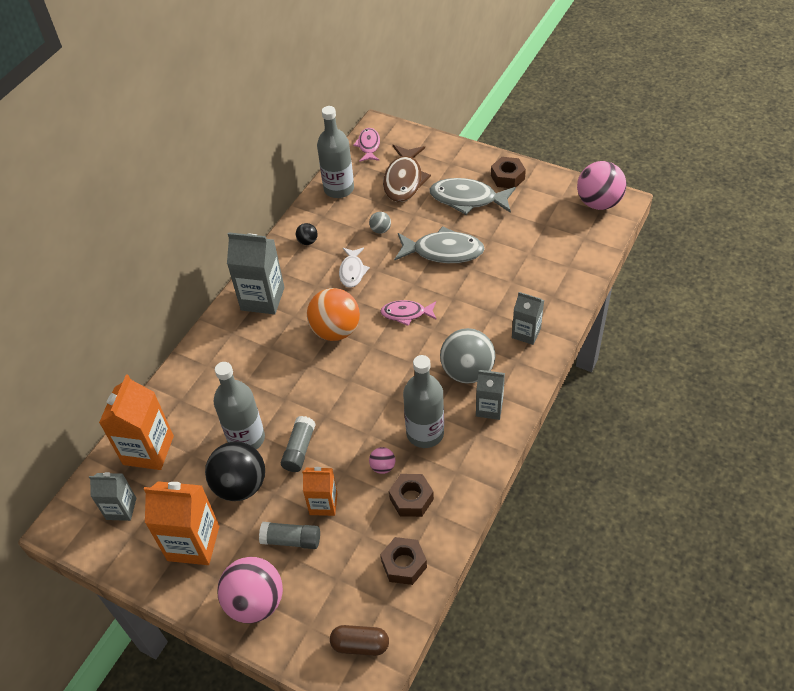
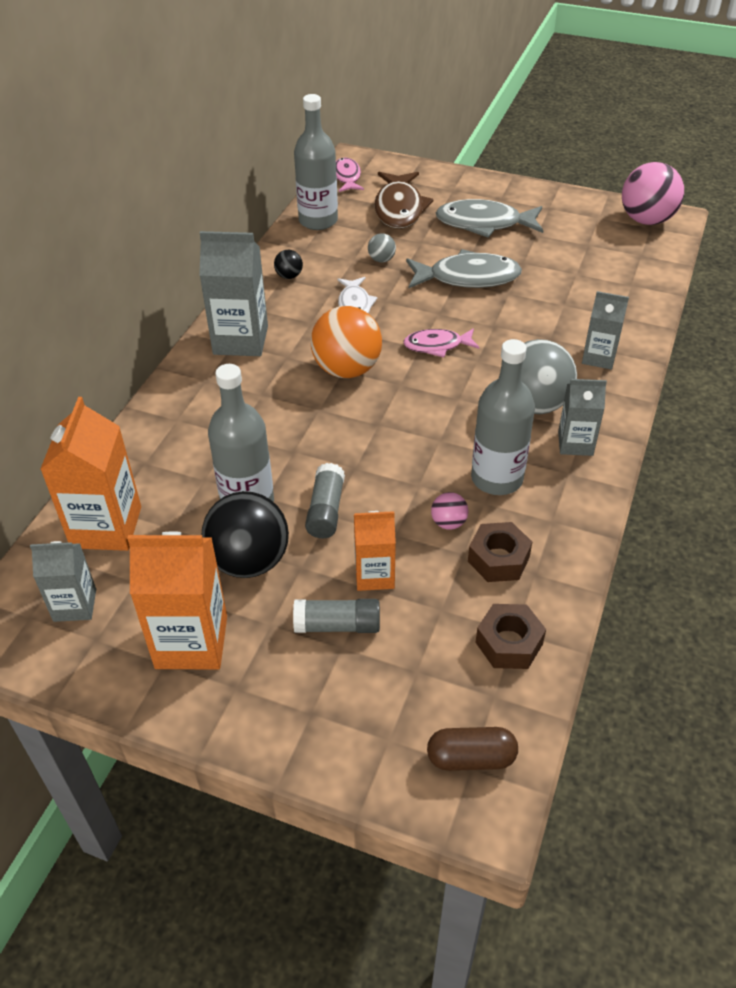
camera: 10 degrees left, 5 degrees down
pink ball [217,557,283,624] -> none
brown nut [491,157,526,188] -> none

